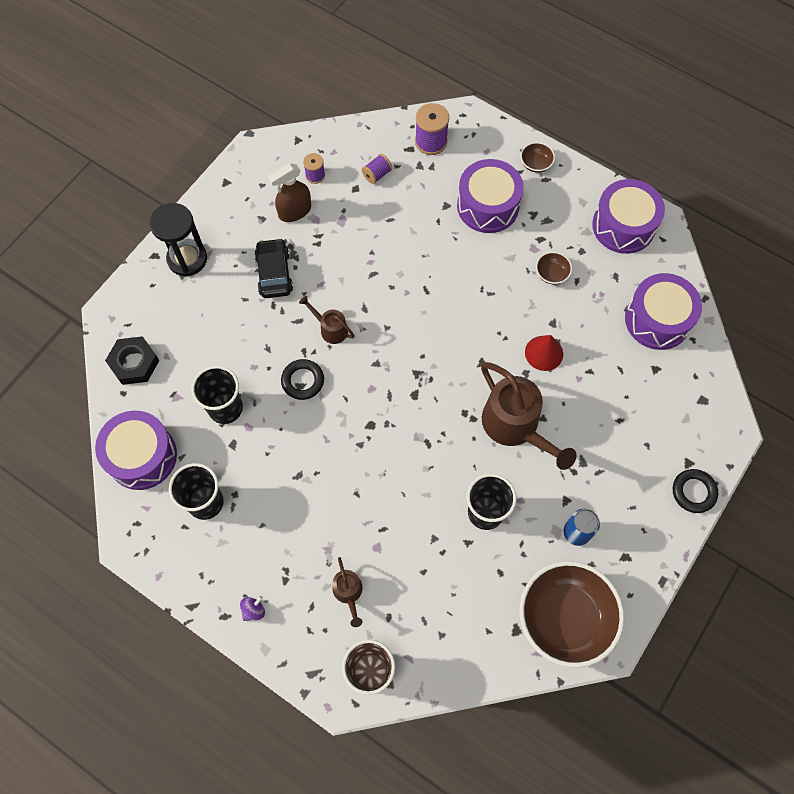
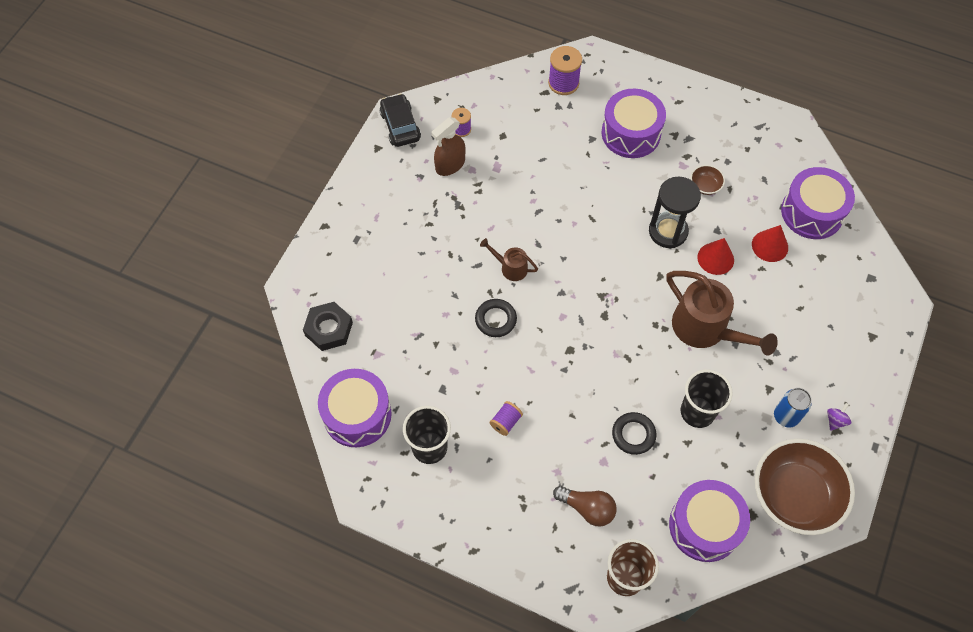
camera: 10 degrees left, 5 degrees down
black hourglass [150,203,207,277] -> black hourglass moved to [649,177,701,248]
black cup [191,366,243,424] -> none
purple spinning top [240,596,265,621] -> purple spinning top moved to [827,403,851,431]
black car [254,238,293,298] -> black car moved to [379,94,421,147]
brown watering can [332,557,363,627] -> brown light bulb [553,486,616,526]
purple spool [362,154,392,184] -> purple spool moved to [490,401,523,436]
brown bowl [520,142,555,173] -> none
purple drum [592,179,665,254] -> purple drum moved to [669,480,750,562]
black ring [673,469,718,513] -> black ring moved to [612,412,656,455]
none -> red cone [752,225,788,262]

